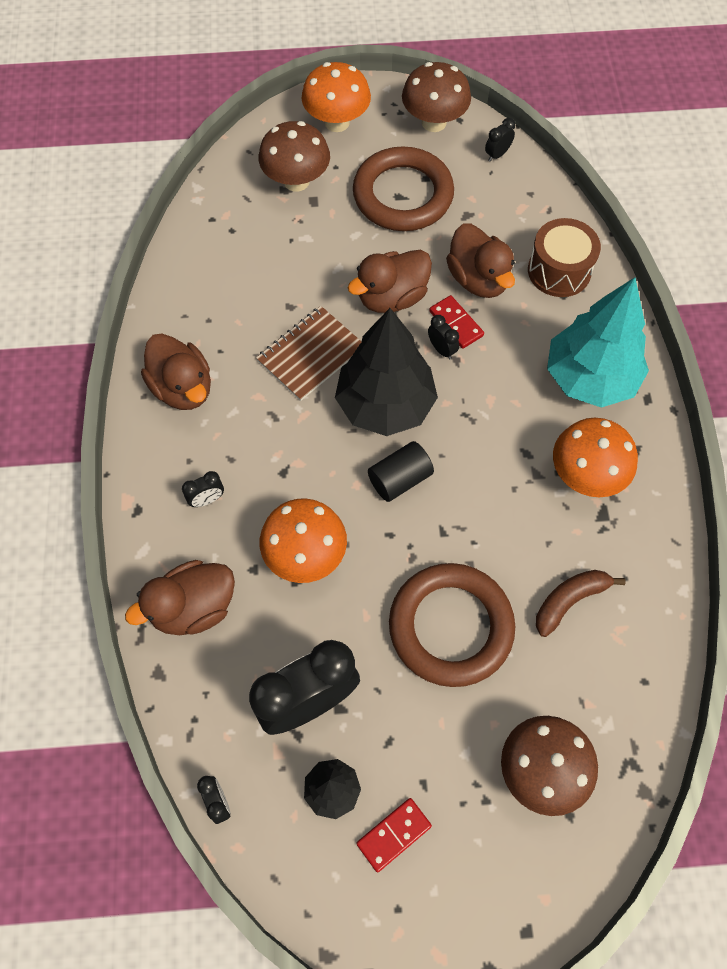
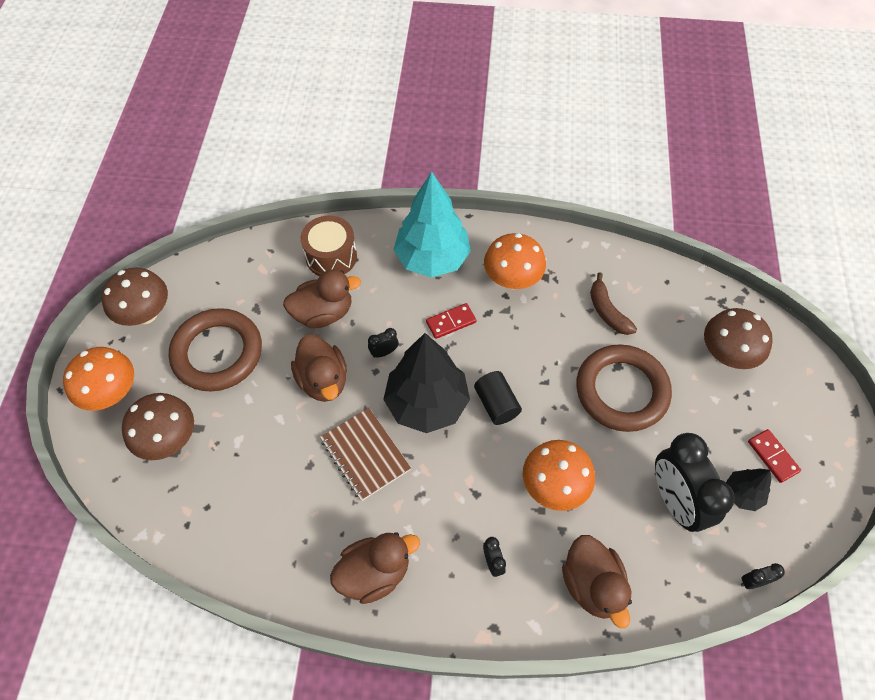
camera: 80 degrees left, 5 degrees down
red domino [429,295,484,349] -> red domino moved to [426,303,477,339]
black clock [485,118,515,162] -> none

